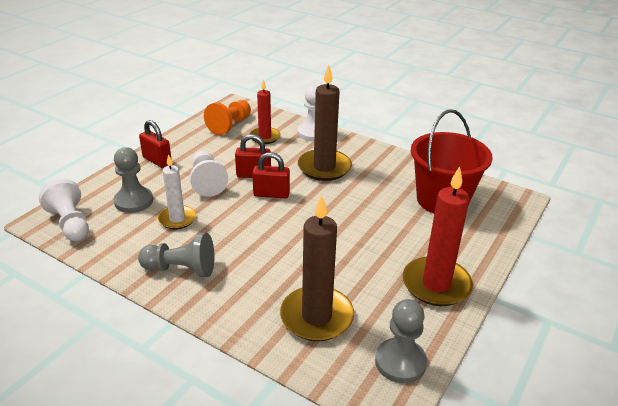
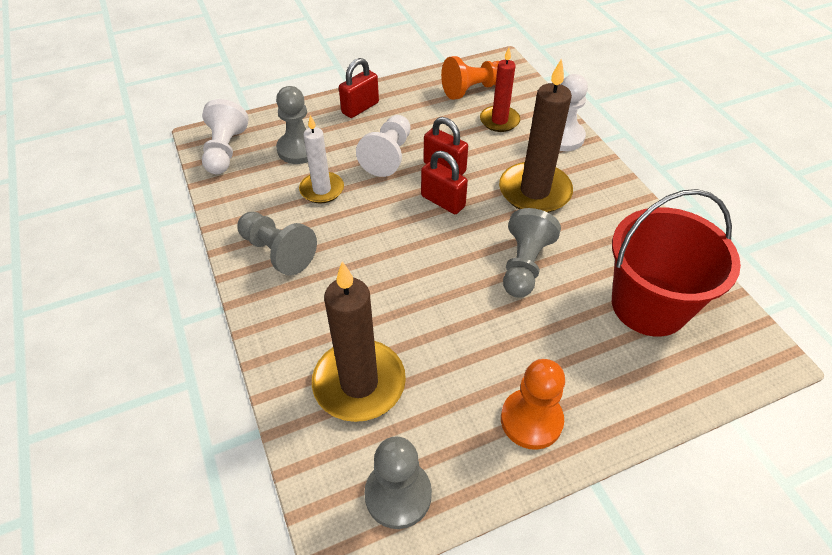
camera: 35 degrees right, 15 degrees up
red padlock [139,120,172,168] -> red padlock turned 60 degrees clockwise [339,58,379,118]
red candle [403,166,473,306] -> orange pawn [501,359,565,450]
none -> grey pawn [503,208,561,297]

